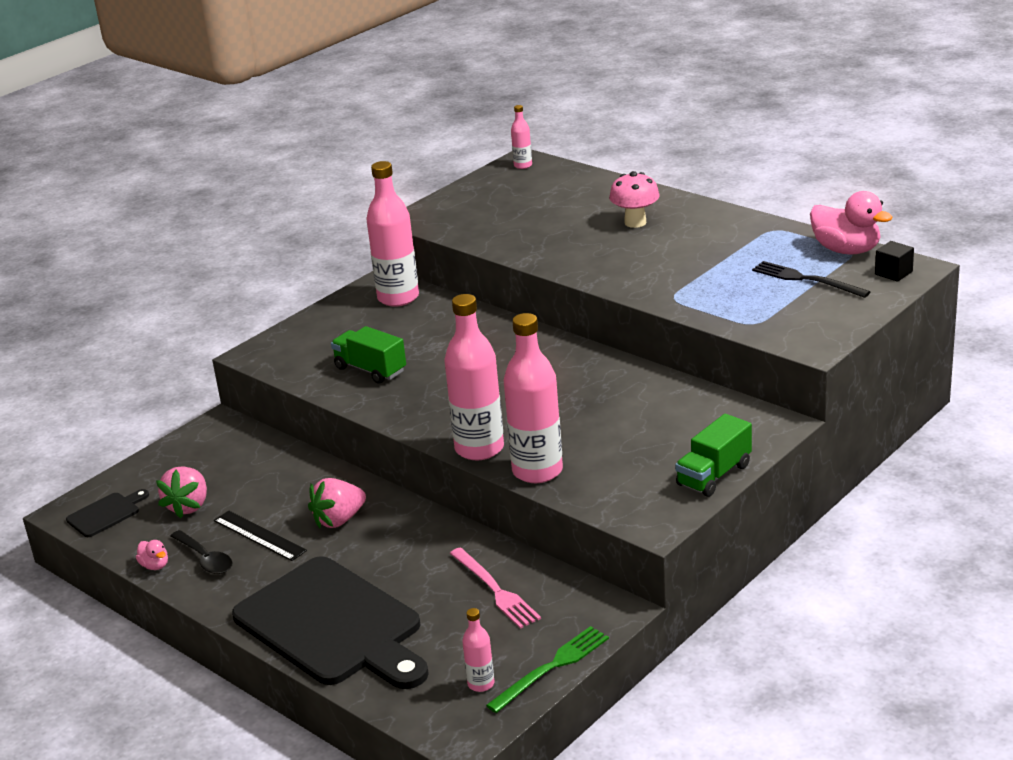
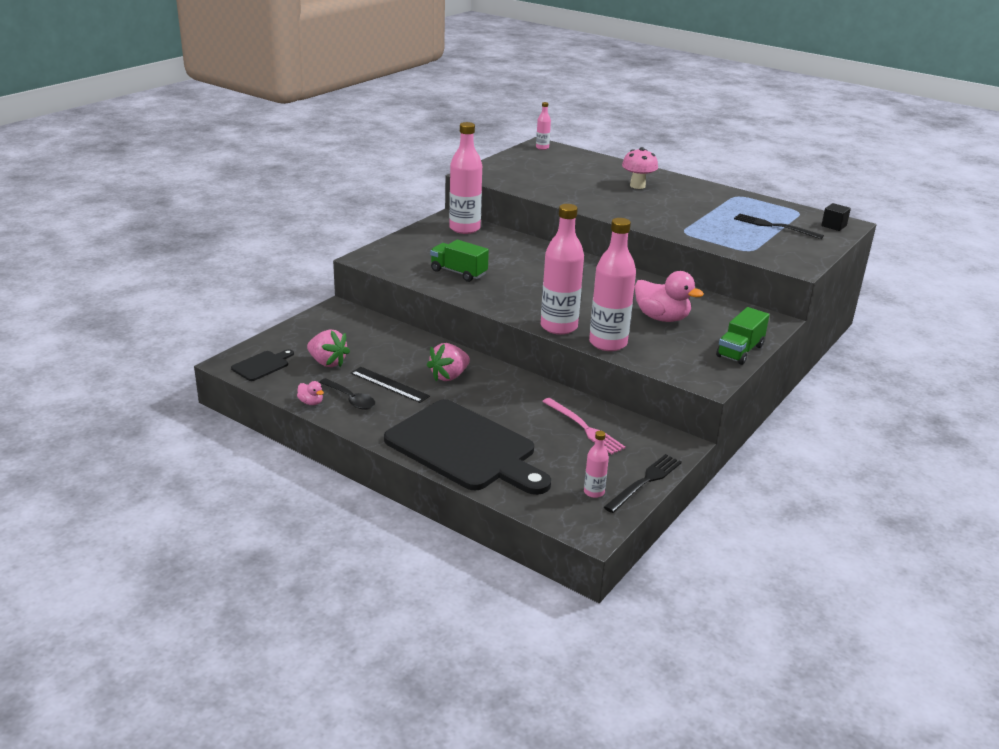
camera: 10 degrees left, 0 degrees up
pink strawberry [156,466,207,518] -> pink strawberry turned 60 degrees counterclockwise [307,329,350,367]
green fork [486,626,609,713] -> black fork [604,454,682,513]
pink duck [810,191,892,254] -> pink duck moved to [635,271,704,322]

